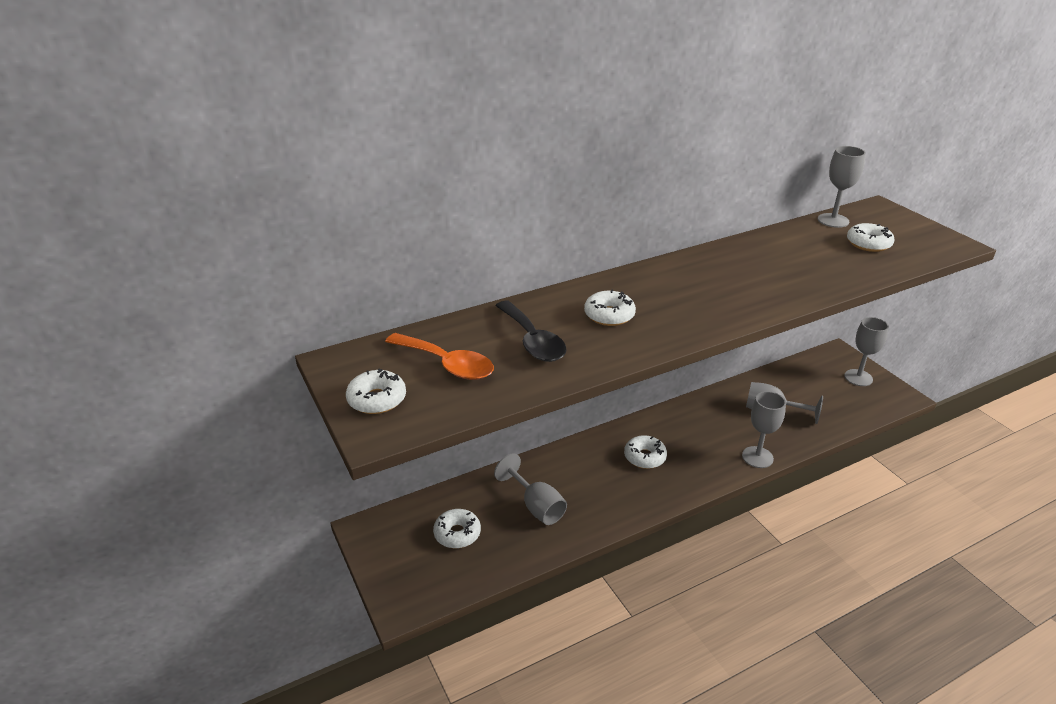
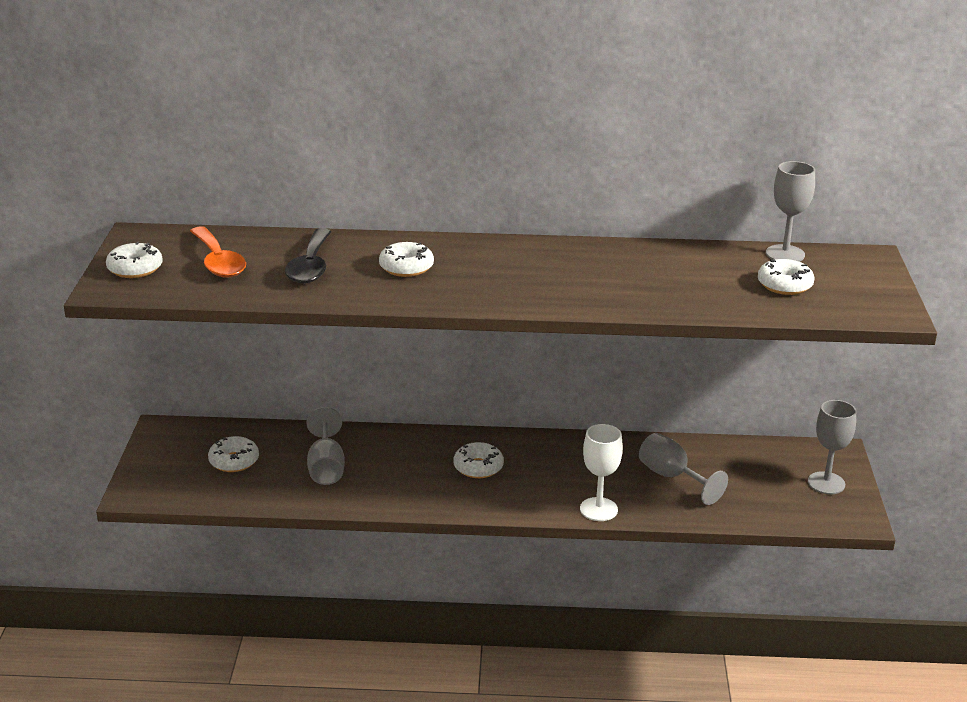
camera: 30 degrees right, 5 degrees down
grey goblet [742,391,786,468] -> white goblet [580,424,623,521]

